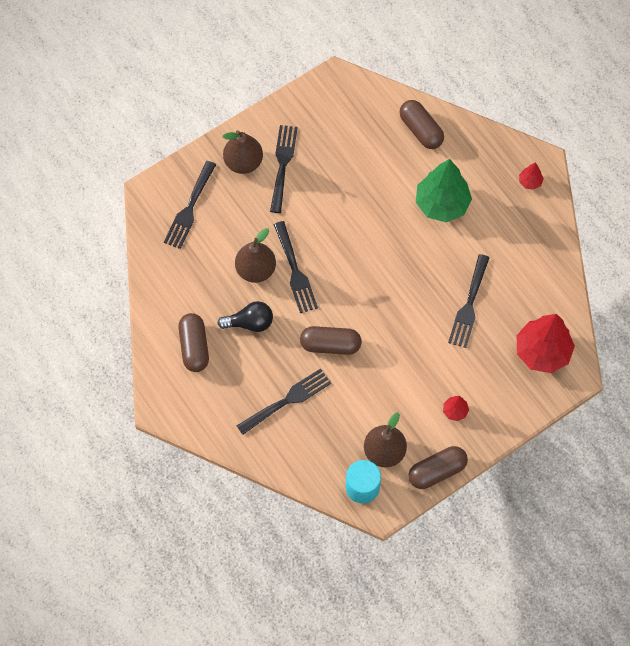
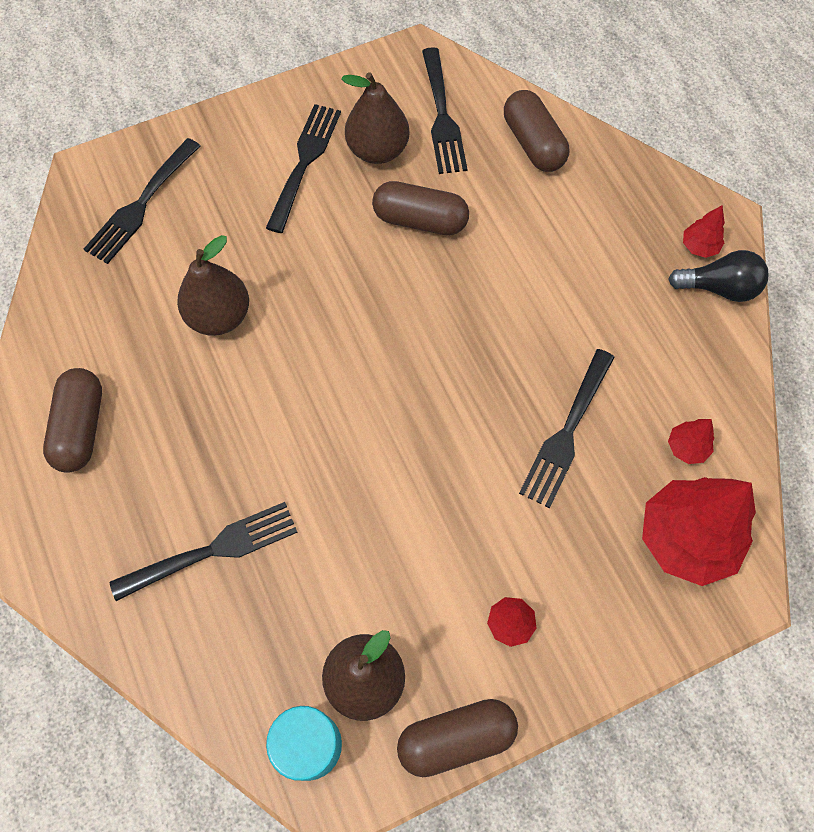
camera: 10 degrees right, 0 degrees up
black light bulb [218,301,273,332] -> black light bulb moved to [668,250,769,302]
brown pear [223,130,263,174] -> brown pear moved to [341,72,410,164]
black fork [273,221,318,313] -> black fork moved to [422,47,467,174]
brown capsule [300,326,362,355] -> brown capsule moved to [372,181,469,235]
green tree [416,159,472,222] -> none
none -> red tree [668,419,714,464]

